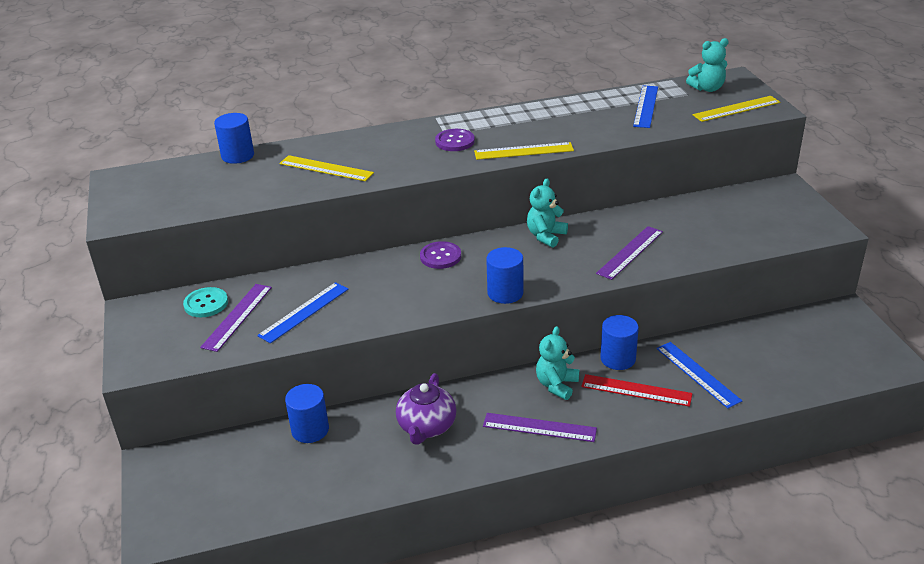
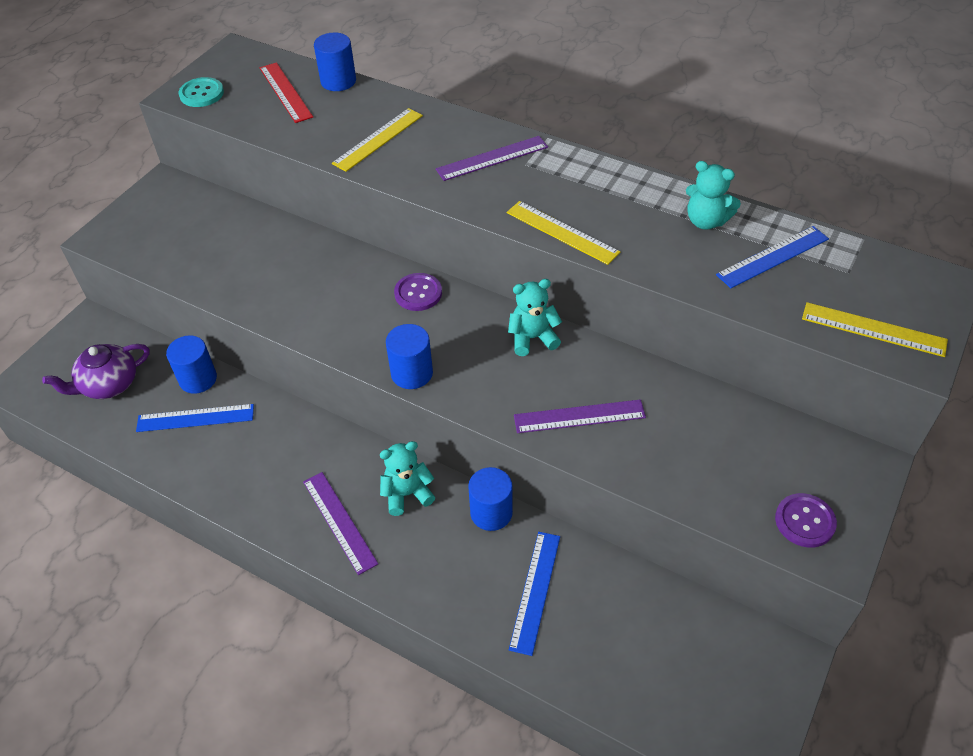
camera: 45 degrees right, 15 degrees up
turquoise button [183,287,228,317] -> turquoise button moved to [179,77,224,107]
purple ruler [200,284,272,352] -> purple ruler moved to [436,136,548,181]
blue ruler [257,282,348,343] -> blue ruler moved to [136,404,254,432]
yellow ruler [279,155,374,181] -> yellow ruler turned 60 degrees clockwise [332,108,423,172]
purple teapot [396,373,457,445] -> purple teapot moved to [42,344,150,399]
purple button [435,129,475,151] -> purple button moved to [775,493,837,548]
red ruler [581,374,692,407] -> red ruler moved to [260,62,313,123]
turquoise teddy bear [686,38,729,92] -> turquoise teddy bear moved to [686,161,741,230]

